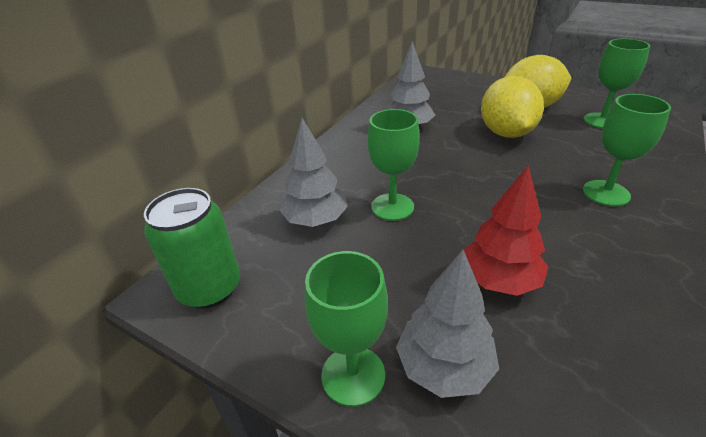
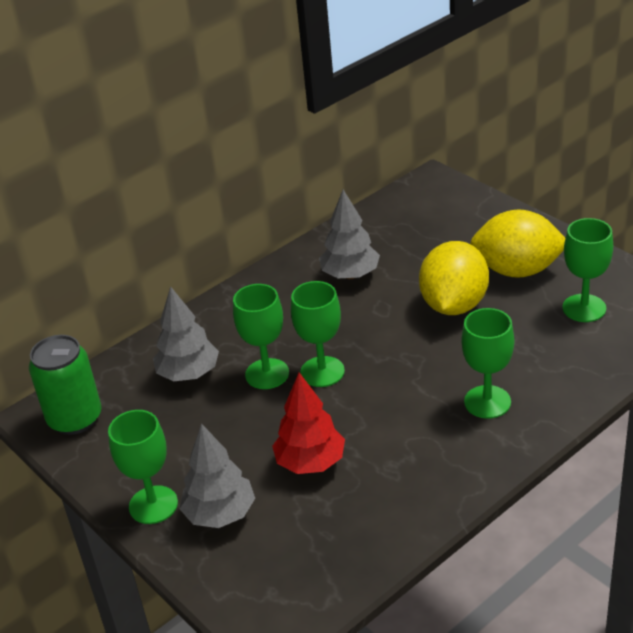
camera: 20 degrees right, 0 degrees up
none -> green goblet [291,281,345,387]

